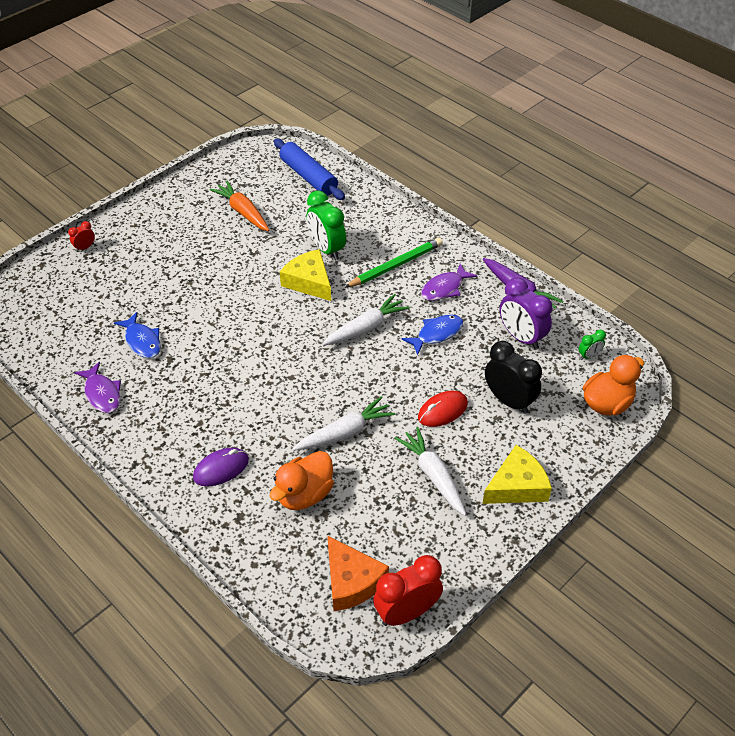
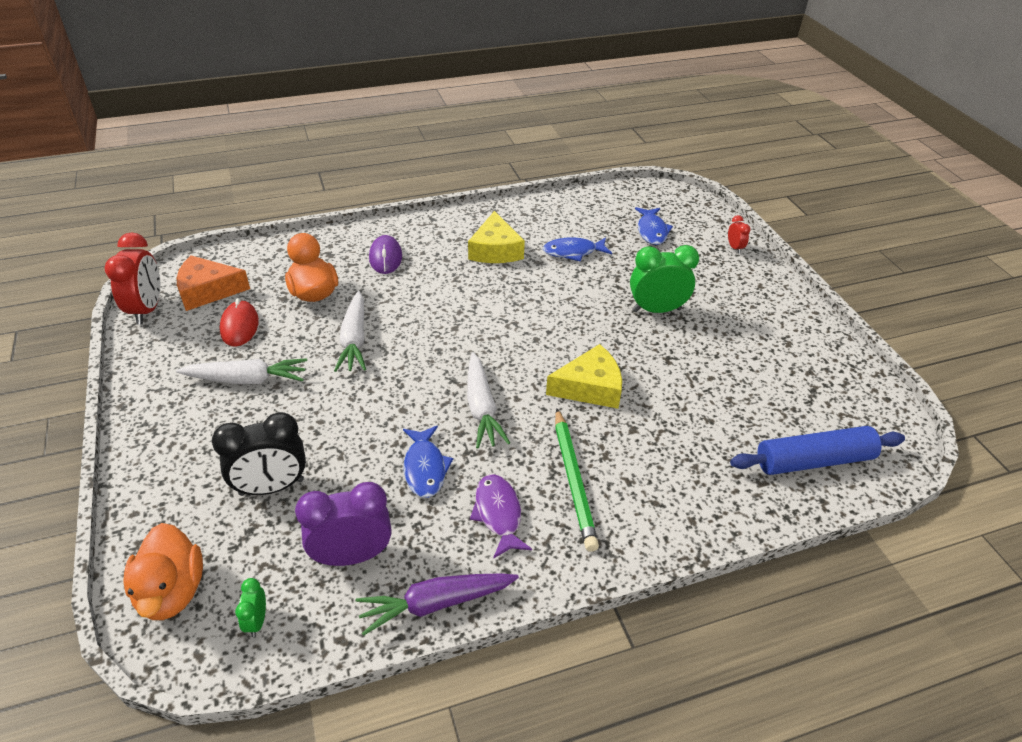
camera: 115 degrees right, 5 degrees down
purple fish [74,362,121,413] -> none
orange carrot [210,181,270,231] -> none
green clock [307,190,346,260] -> green clock moved to [630,245,699,313]
red mouse [418,391,468,427] -> red mouse moved to [220,298,259,347]
yellow cheese [482,445,552,504] -> yellow cheese moved to [468,211,525,263]
none -> blue fish [635,207,673,245]

